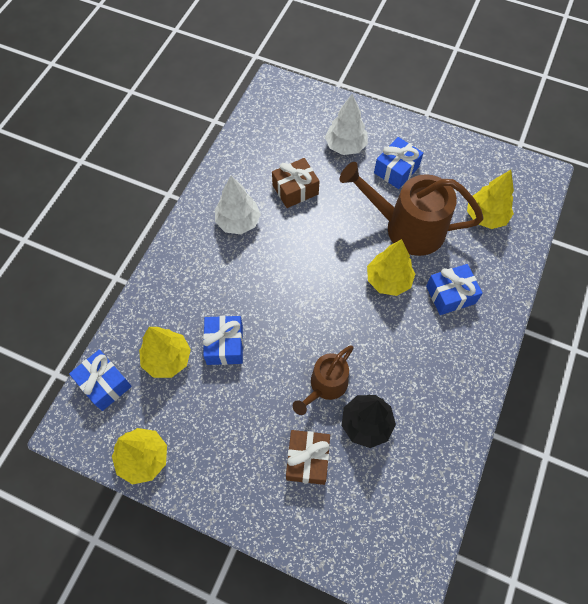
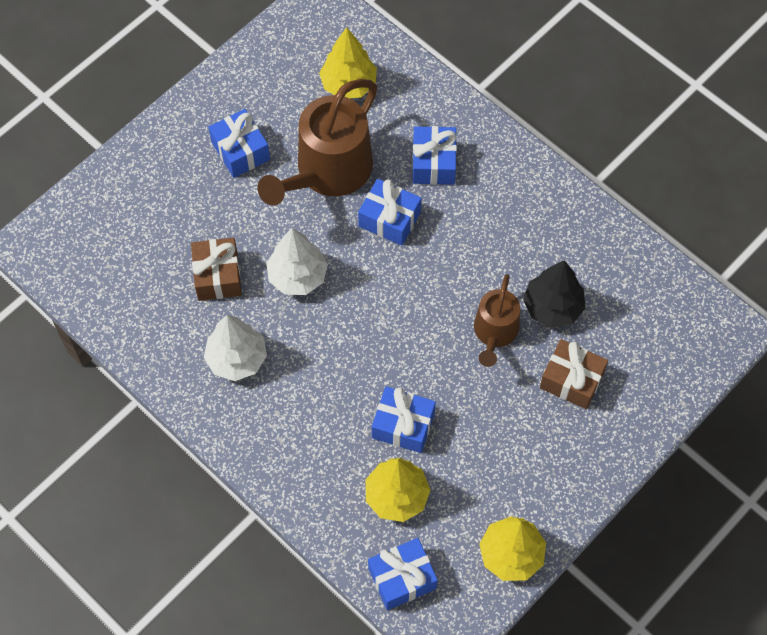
camera: 70 degrees left, 0 degrees up
brown watering can [293,346,354,415] -> brown watering can turned 45 degrees clockwise [474,274,520,367]
white tree [325,94,368,155] -> white tree moved to [266,228,328,295]
yellow tree [367,239,415,296] -> blue gift [358,179,421,246]

